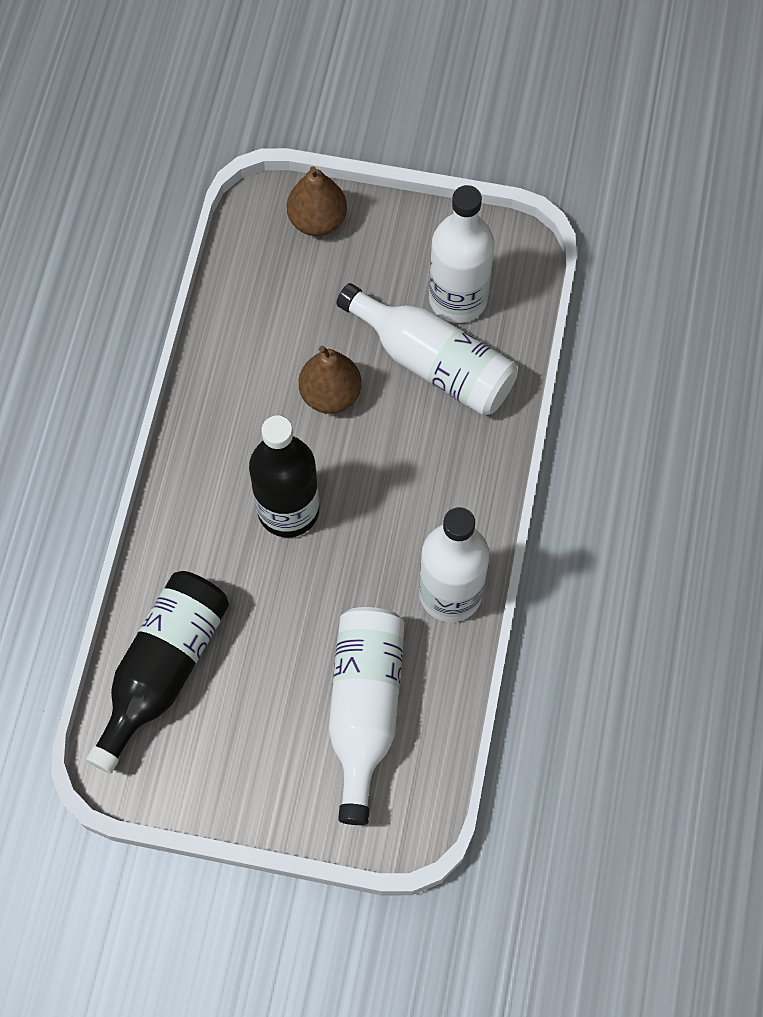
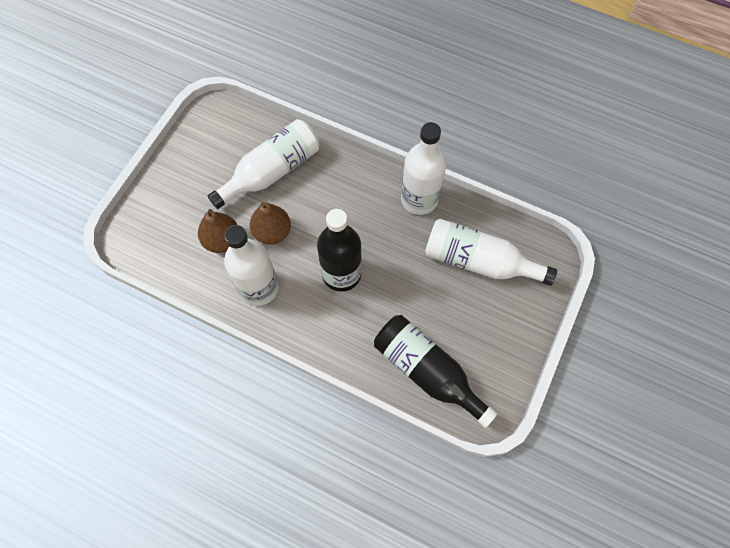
camera: 75 degrees left, 0 degrees up
brown pear [287,166,347,236] -> brown pear moved to [198,209,237,253]
white bottle [429,185,494,323] -> white bottle moved to [224,225,279,306]

